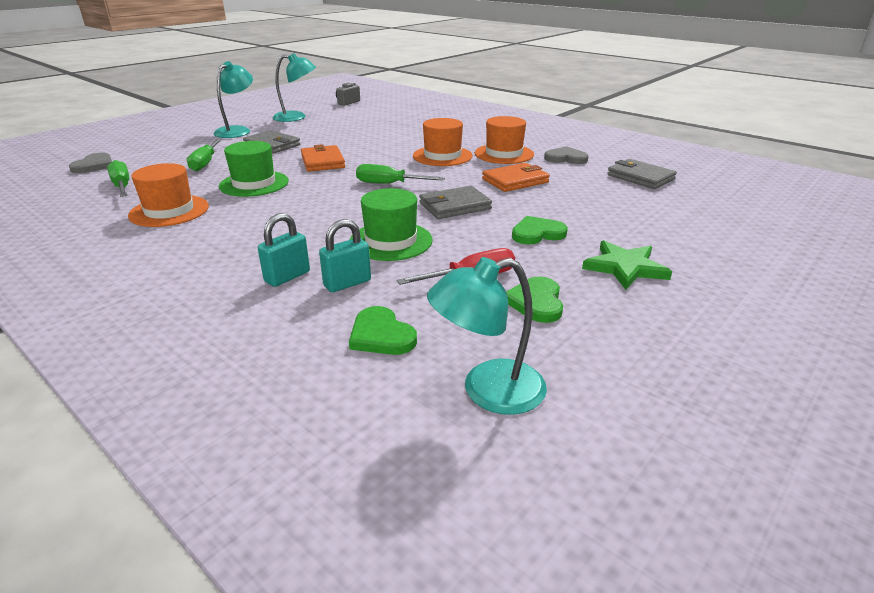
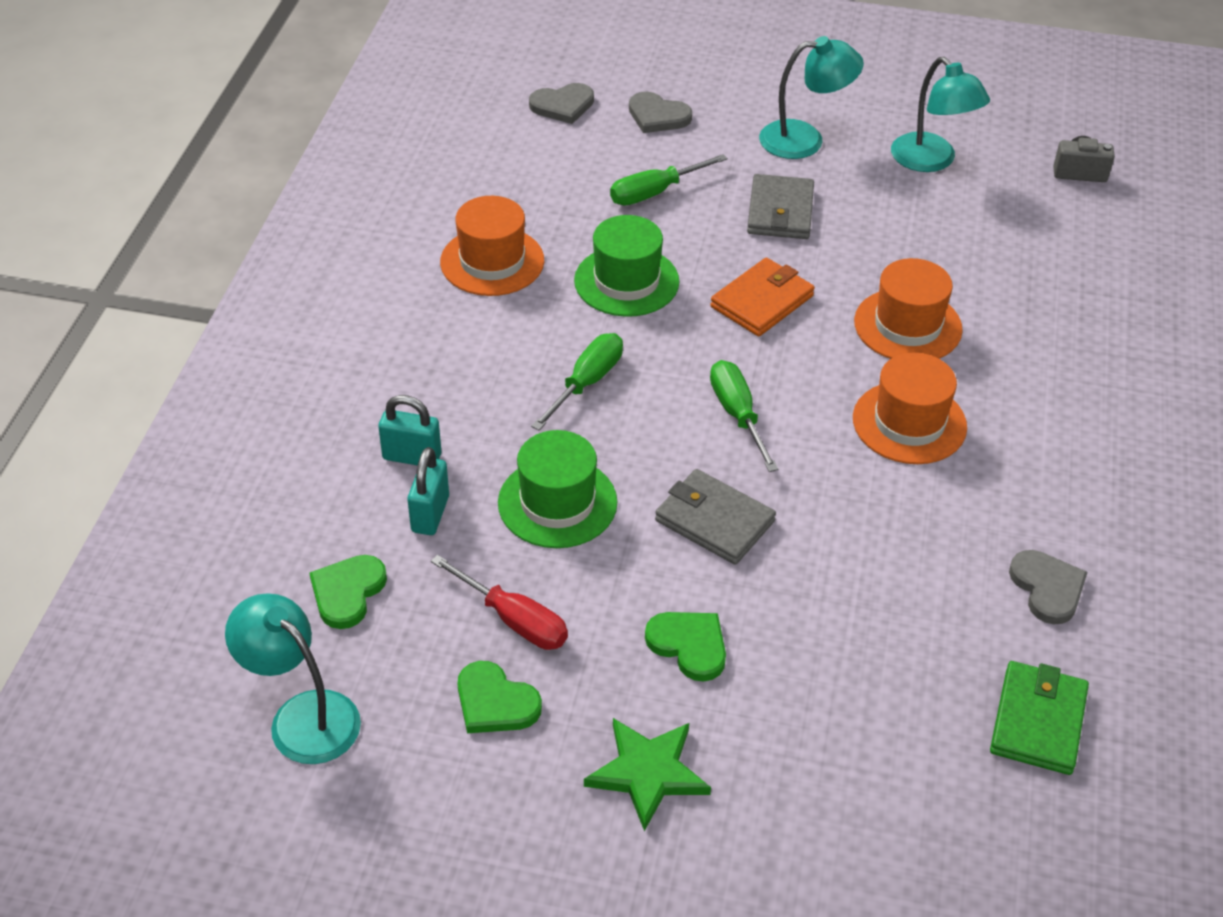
camera: 60 degrees right, 15 degrees up
green screwdriver [107,160,129,197] -> green screwdriver moved to [531,333,623,430]
turquoise padlock [319,219,371,292] -> turquoise padlock turned 75 degrees clockwise [407,447,449,535]
orange hat [475,116,534,164] -> orange hat moved to [854,258,963,359]
orange wallet [482,163,550,192] -> none
green heart [506,277,563,323] -> green heart turned 120 degrees counterclockwise [457,661,542,733]
grey wallet [607,159,677,189] -> green wallet [990,661,1089,775]
none -> grey heart [629,92,692,133]

